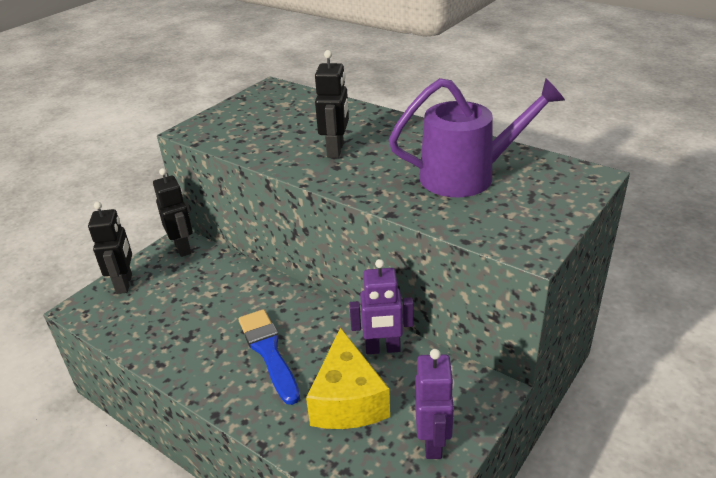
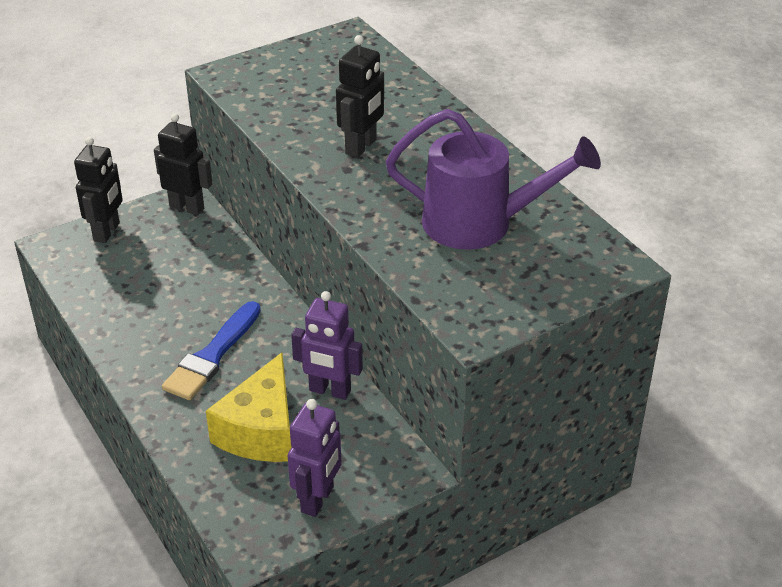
camera: 20 degrees right, 5 degrees up
black robot [153,168,193,257] -> black robot turned 60 degrees counterclockwise [154,113,213,215]
blue brush [238,309,300,405] -> blue brush turned 150 degrees counterclockwise [162,301,261,400]

